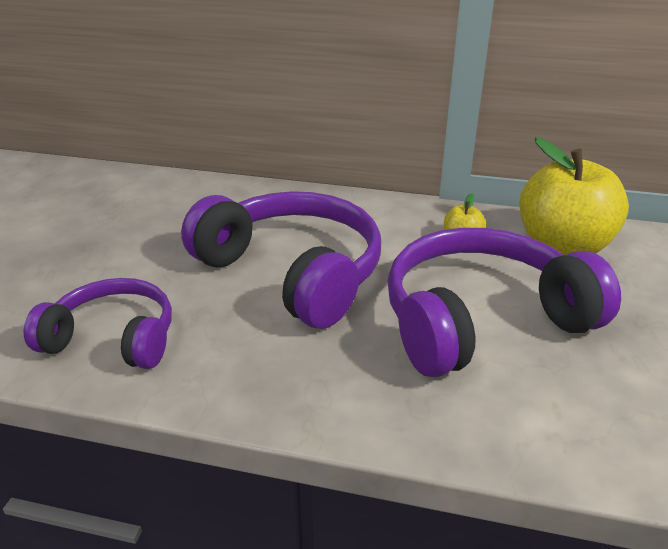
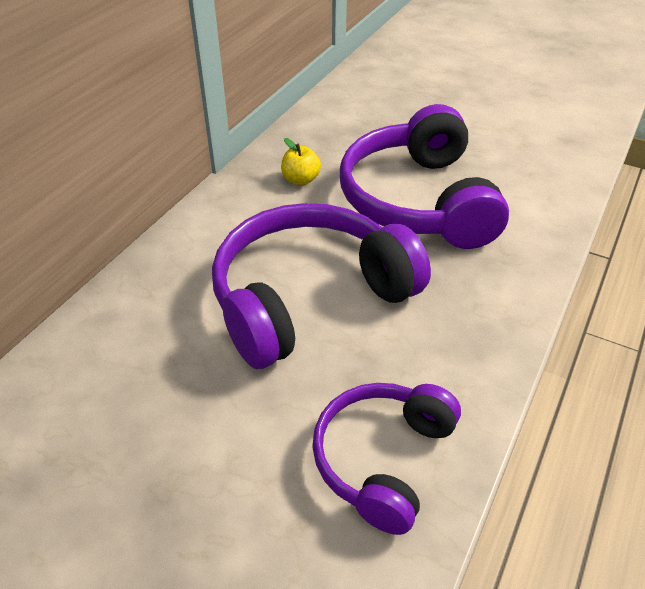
camera: 75 degrees left, 10 degrees up
yellow apple [519,137,629,255] -> none

